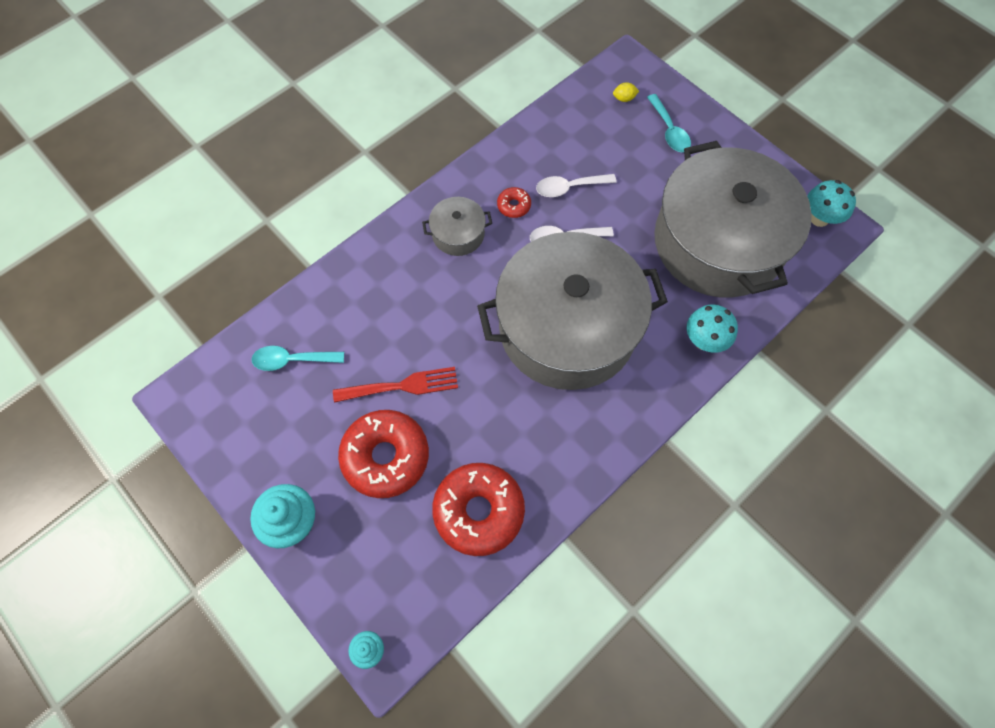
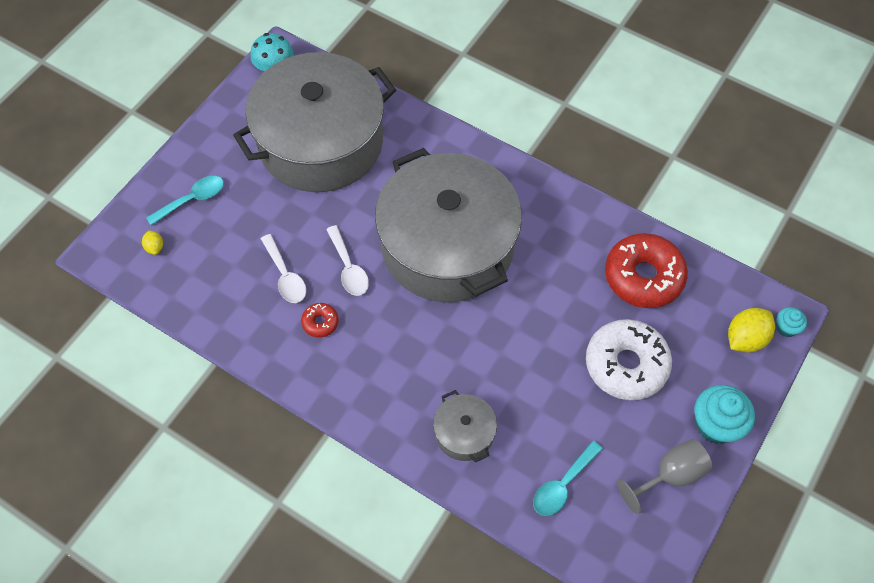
camera: 105 degrees left, 5 degrees down
turquoise spoon [252,346,344,371] -> turquoise spoon turned 60 degrees clockwise [533,441,603,516]
red fork [333,367,458,403] -> none
red donut [338,410,429,498] -> white donut [586,319,672,400]
grey pot [422,197,492,256] -> grey pot moved to [433,390,497,462]
turquoise mushroom [687,304,738,353] -> none
none -> grey goblet [617,439,712,514]
none -> yellow lemon [728,308,775,353]

